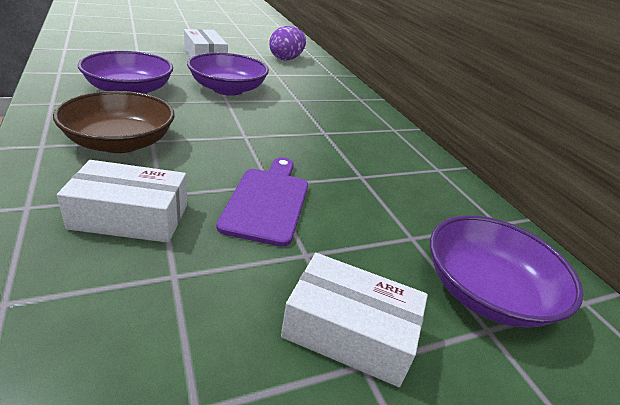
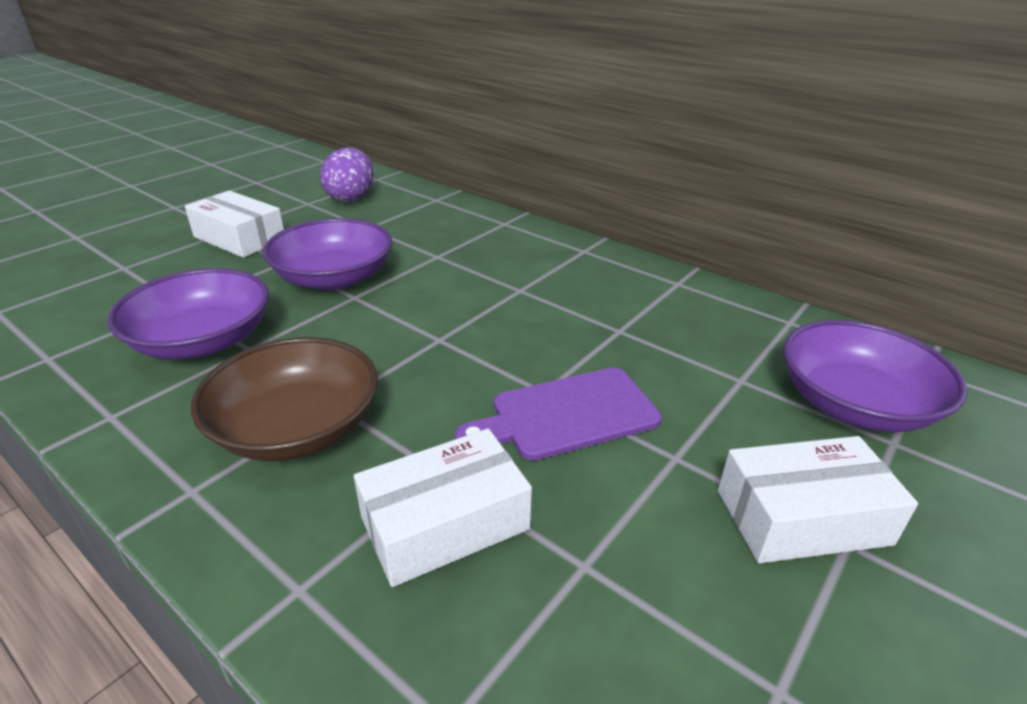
camera: 25 degrees left, 0 degrees up
purple cutting board [217,157,308,247] -> purple cutting board turned 90 degrees counterclockwise [455,368,662,461]

